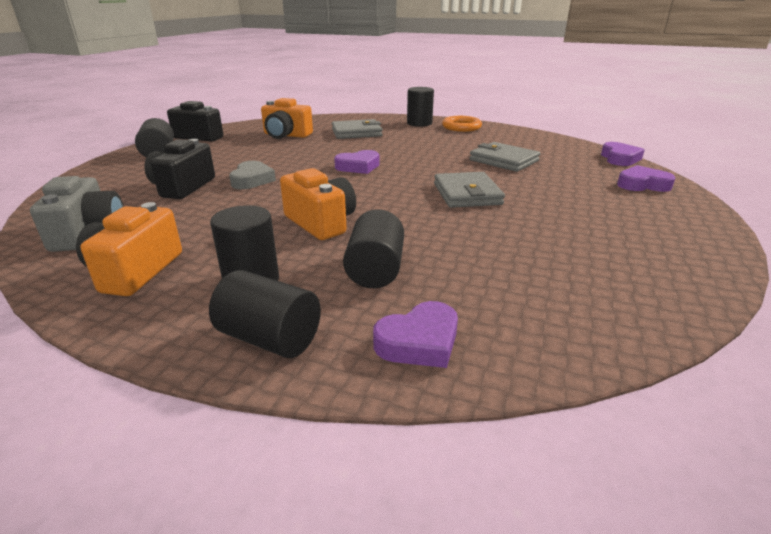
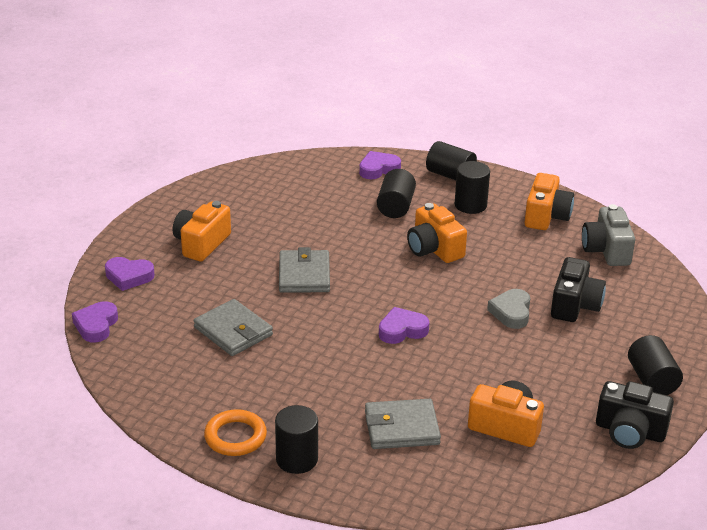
camera: 175 degrees left, 5 degrees up
none -> orange camera [173,201,231,261]

